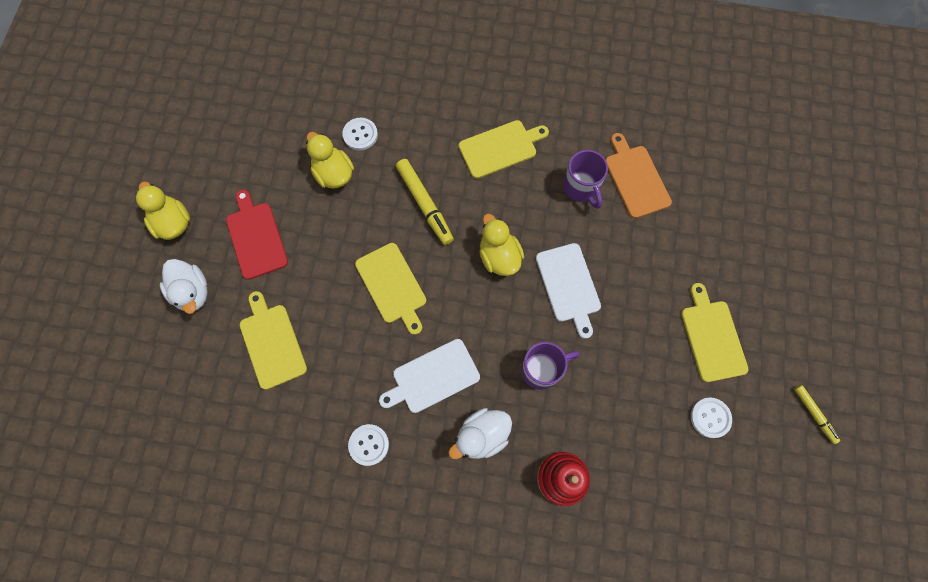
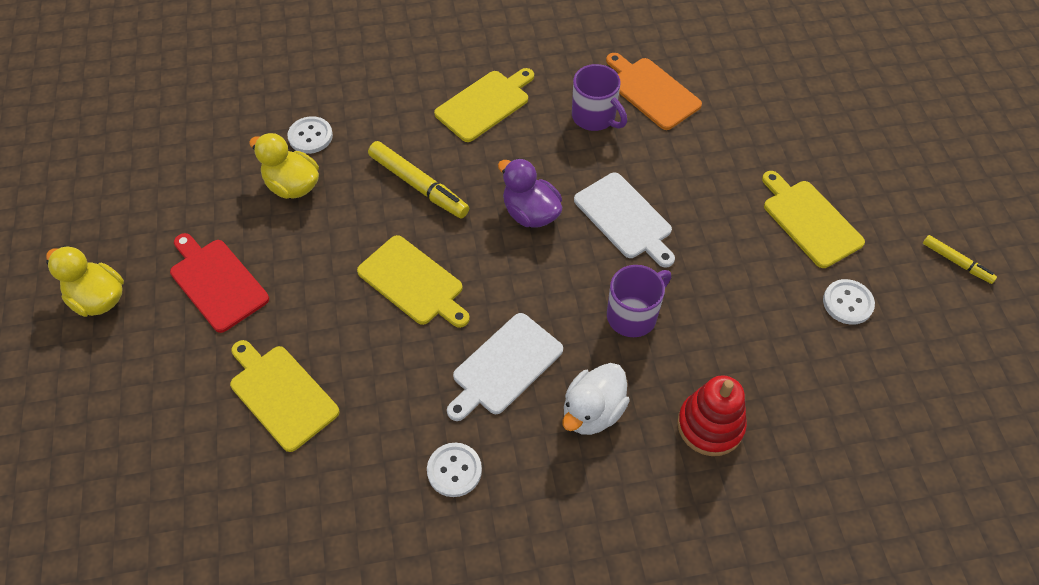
camera: 20 degrees left, 15 degrees down
white duck [159,259,208,314] -> none
yellow duck [479,214,524,276] -> purple duck [498,158,562,227]

